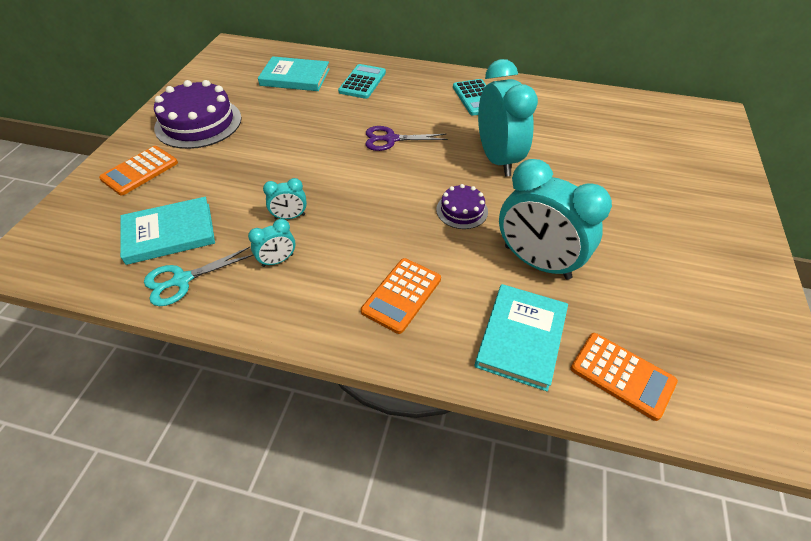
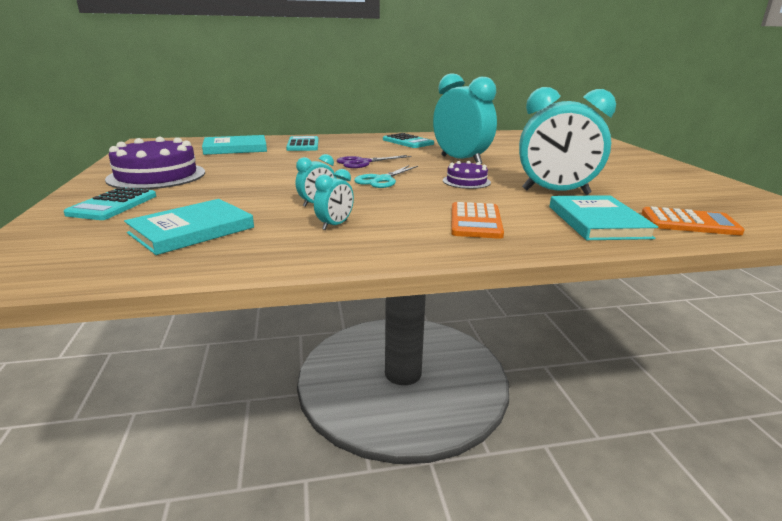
camera: 25 degrees left, 25 degrees down
orange calculator [99,146,178,195] -> turquoise calculator [64,187,156,220]
turquoise scissors [144,247,254,306] -> turquoise scissors moved to [354,165,418,188]

